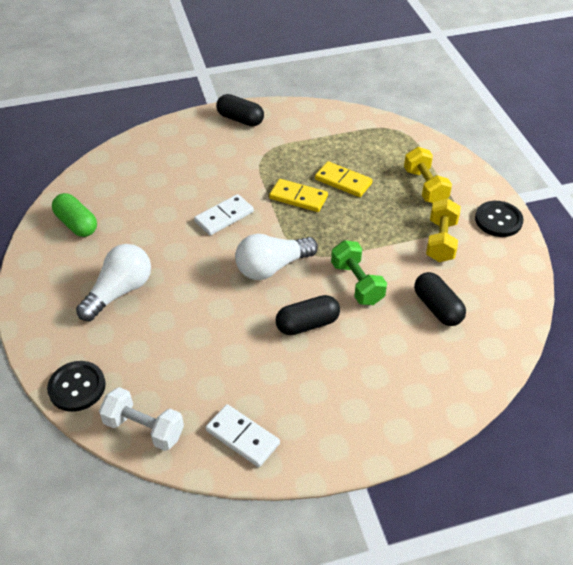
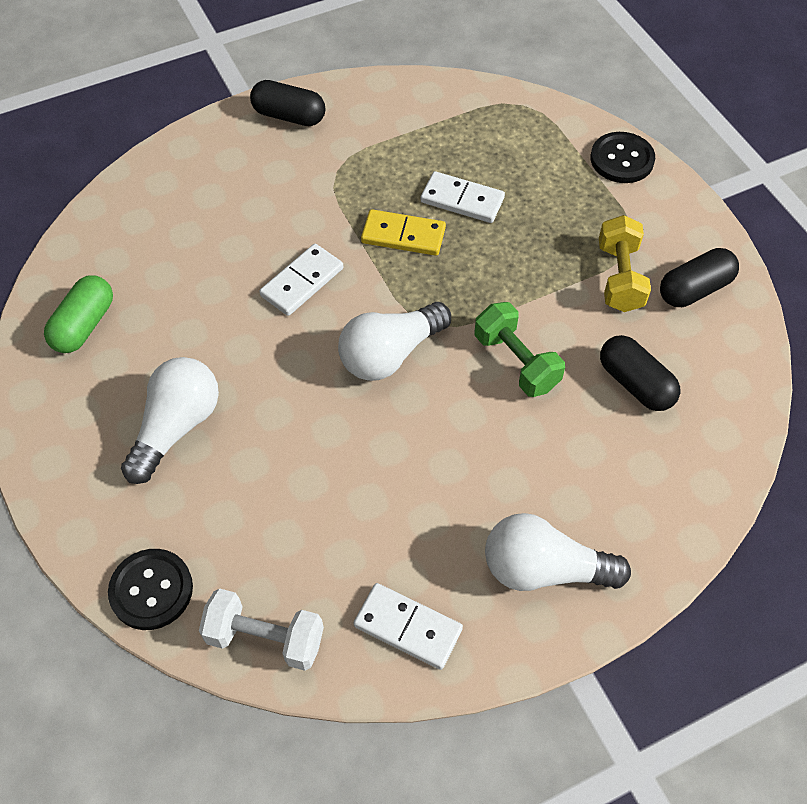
camera: 10 degrees left, 10 degrees up
green capsule [52,193,97,237] -> green capsule turned 75 degrees clockwise [44,275,113,353]
black capsule [275,295,340,335] -> black capsule moved to [660,248,739,307]
yellow domino [315,161,373,197] -> white domino [420,171,505,223]
yellow dumbbell [404,147,452,203] -> none
black button [475,201,523,237] -> black button moved to [591,132,655,183]
none -> white light bulb [485,513,631,591]

